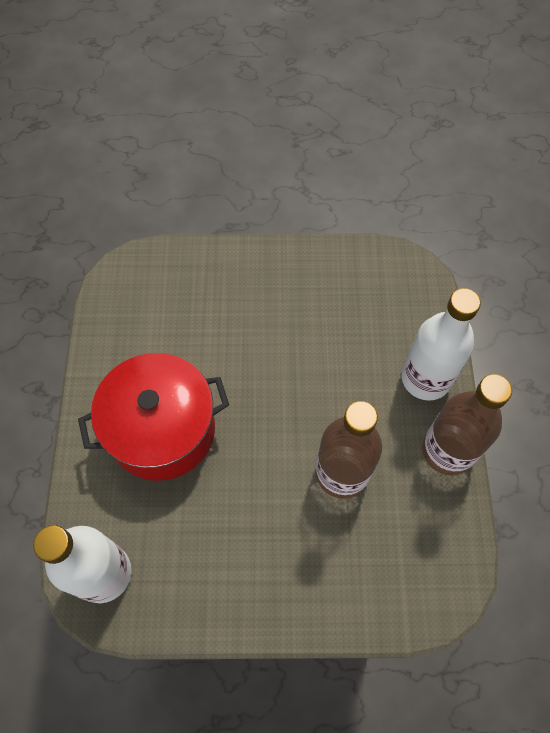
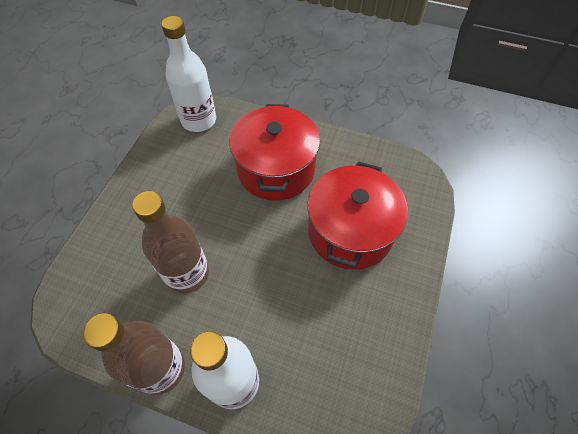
camera: 110 degrees right, 5 degrees down
none -> red pot [308,161,408,270]

